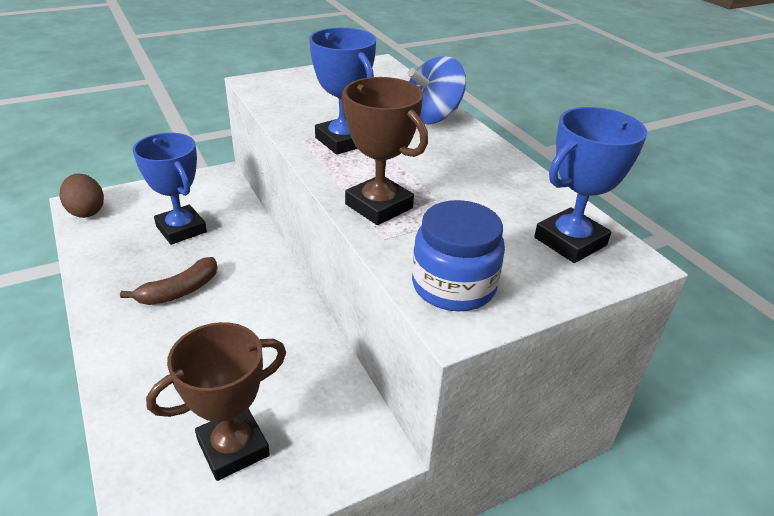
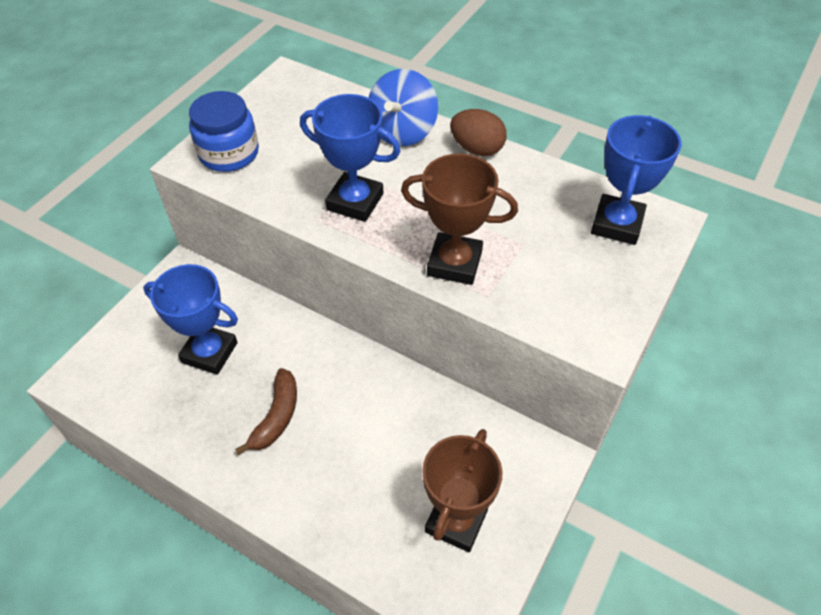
camera: 30 degrees left, 15 degrees up
brown egg [59,173,104,218] -> brown egg moved to [450,109,507,156]
blue jar [412,200,505,311] -> blue jar moved to [189,91,259,172]

